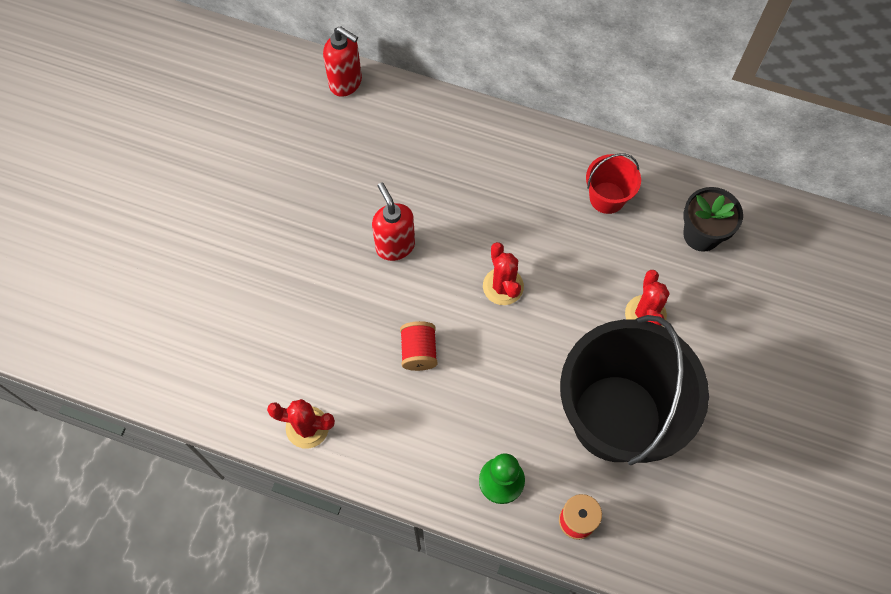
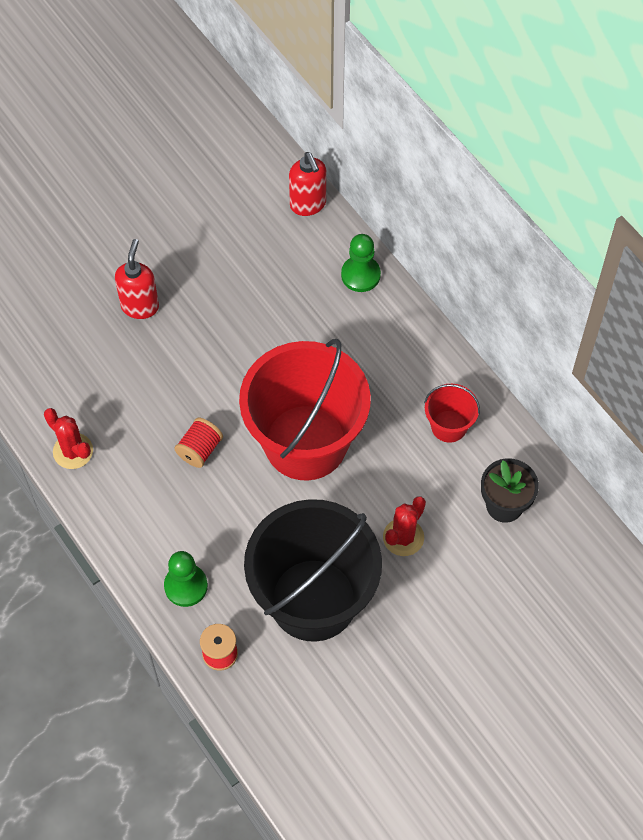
camera: 35 degrees right, 5 degrees down
red soap dispenser [372,182,415,261] -> red soap dispenser moved to [115,239,159,319]
red cactus [483,242,524,305] -> red bucket [239,339,371,480]
none -> green pawn [341,234,381,292]

